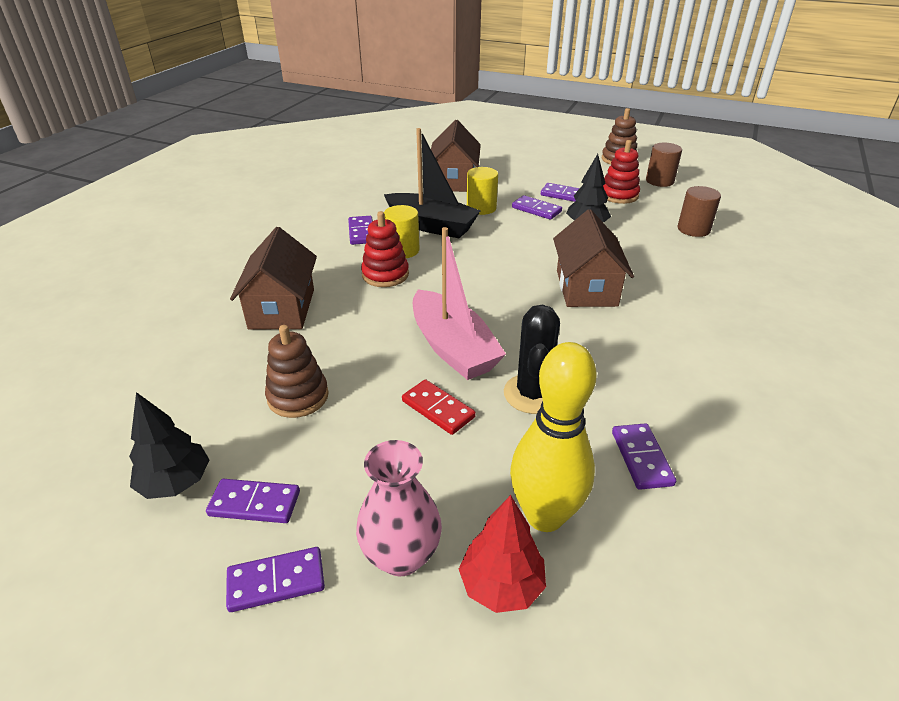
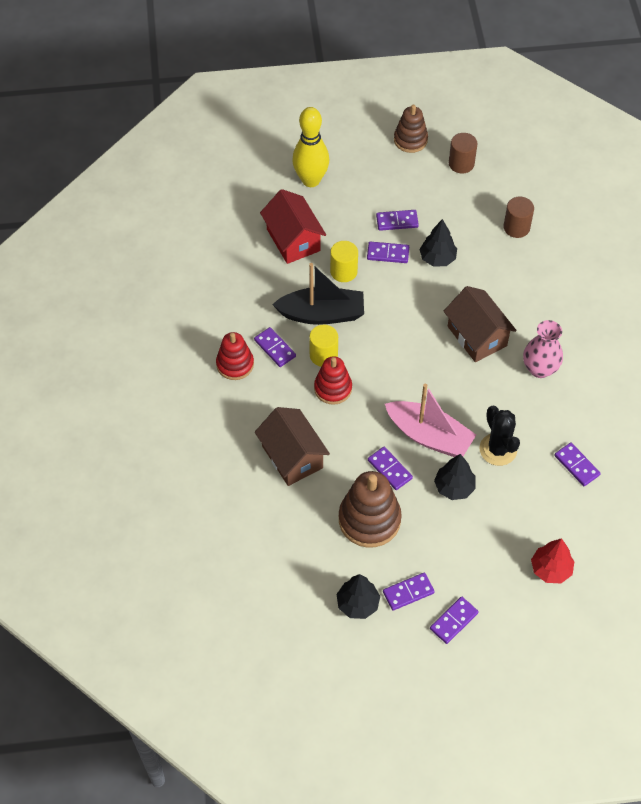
camera: 30 degrees left, 20 degrees up
brown stacking toy [265,325,329,418] -> brown stacking toy [339,471,402,548], size x1.56
pink vase [356,440,442,577] -> pink vase moved to [523,320,563,378]
red domino [402,379,476,435] -> black tree [434,454,476,500]
brown house [431,120,481,192] -> red house [260,189,326,264]
yellow bowling pin [510,342,596,532] -> yellow bowling pin moved to [292,107,329,187]
red stacking toy [603,140,640,204] -> red stacking toy moved to [216,332,254,380]
none -> purple domino [368,447,413,490]

